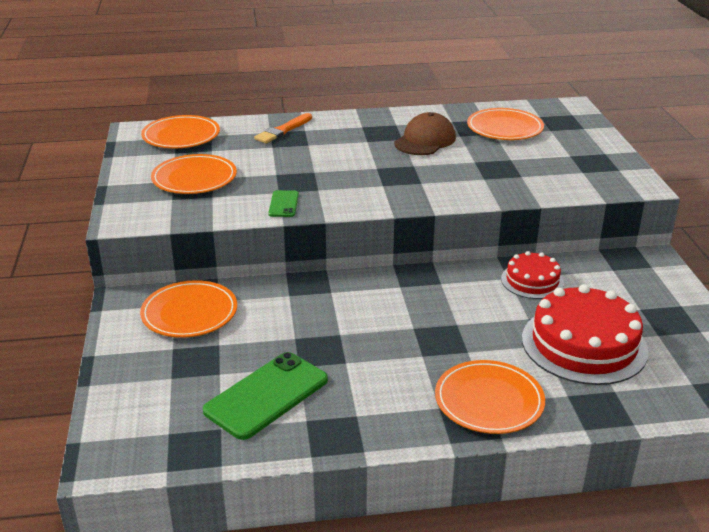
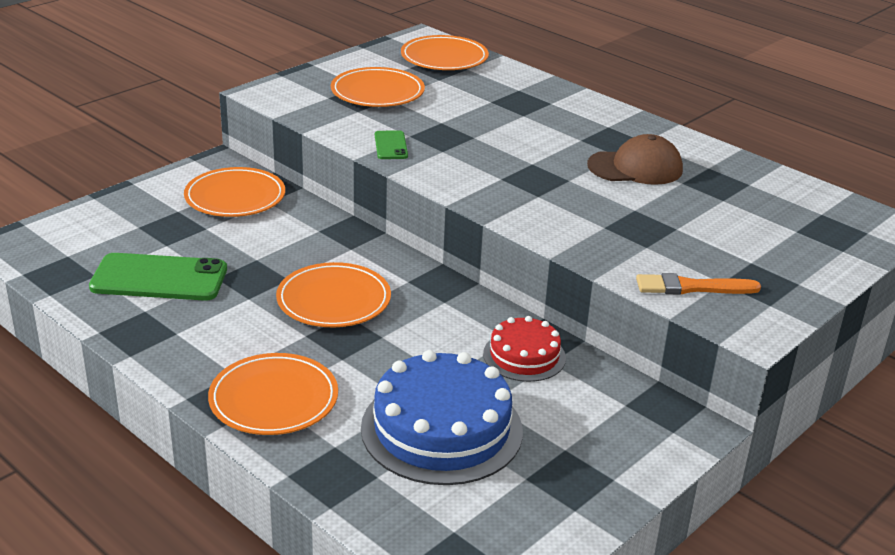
camera: 50 degrees right, 0 degrees up
orange brush [254,113,312,144] -> orange brush moved to [636,273,761,295]
green phone [268,190,299,217] -> green phone turned 60 degrees counterclockwise [375,130,408,159]
orange plate [467,108,544,140] -> orange plate moved to [276,262,391,327]
red cake [522,284,648,385] -> blue cake [361,350,523,485]

